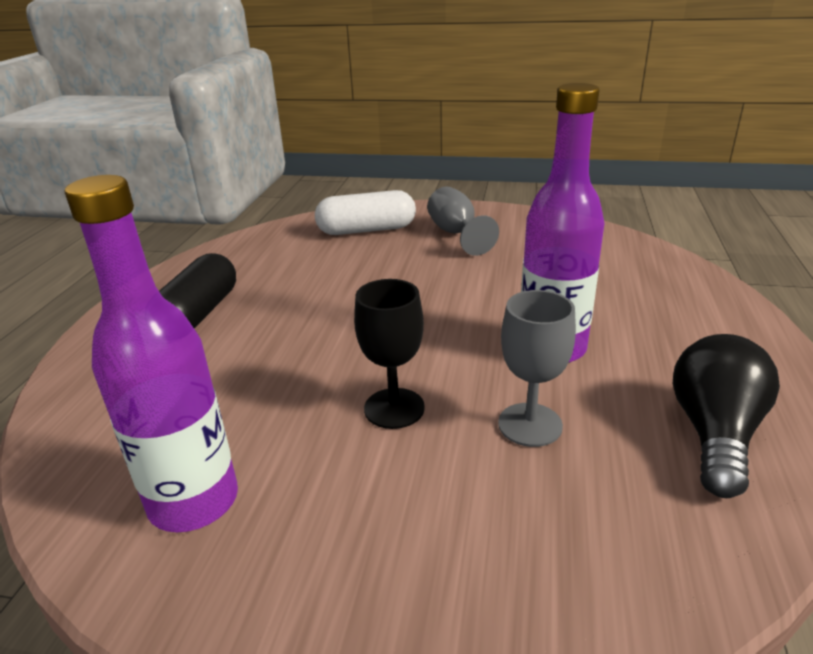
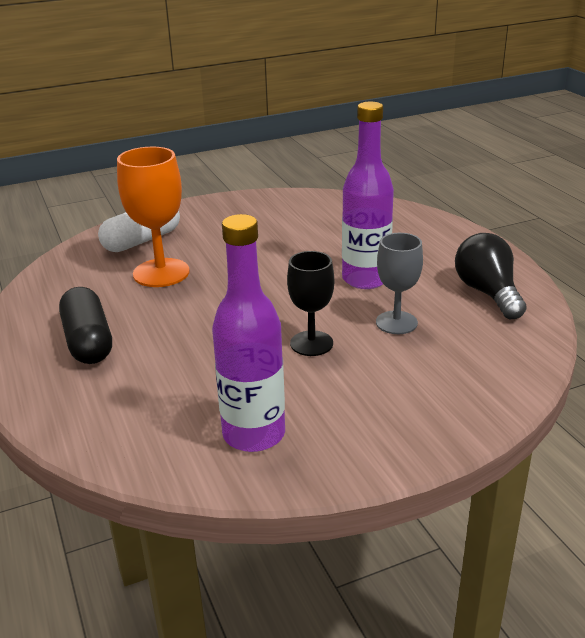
camera: 35 degrees left, 0 degrees up
grey goblet [427,187,499,256] -> none
none -> orange goblet [117,147,190,287]

